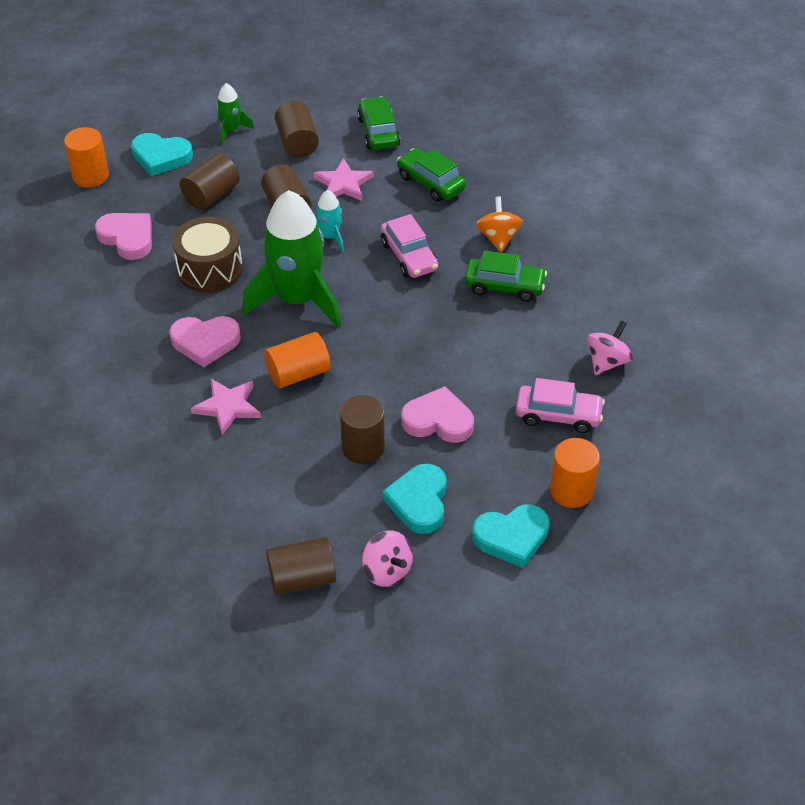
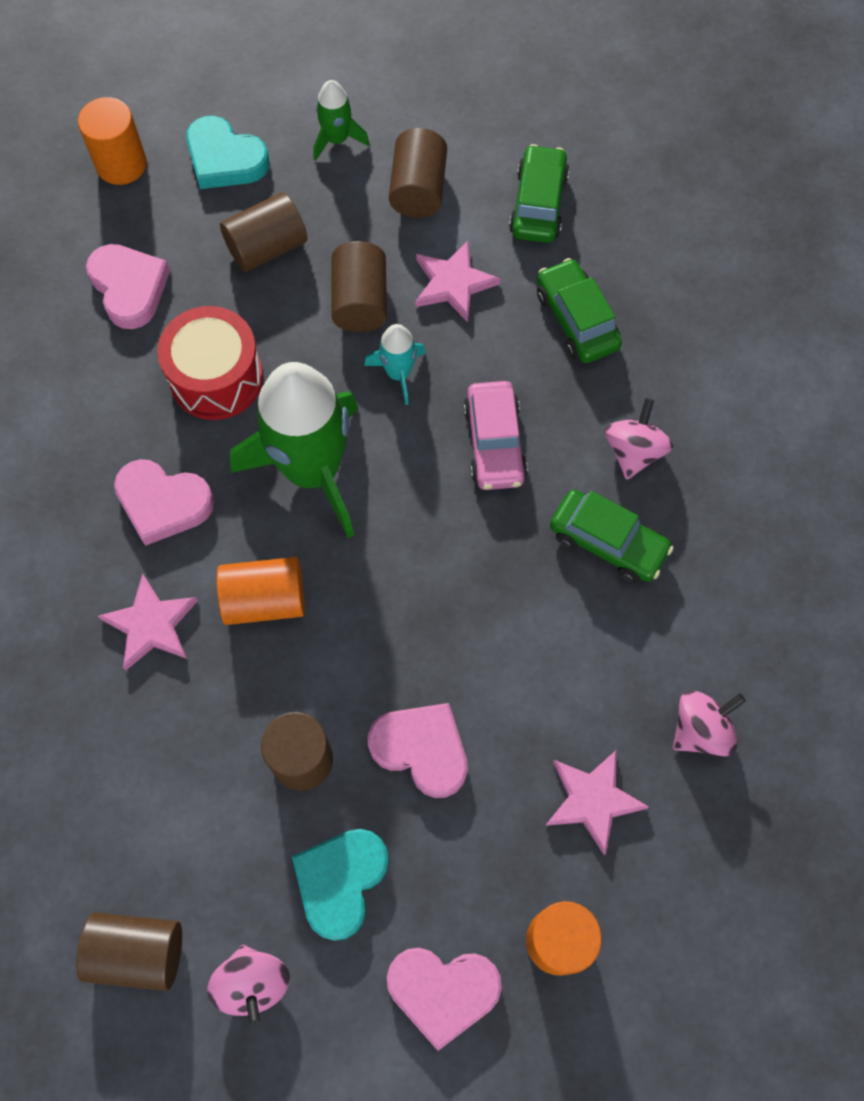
camera: 20 degrees right, 20 degrees up
brown drum [172,217,243,293] -> red drum [157,306,263,420]
turquoise heart [472,504,550,568] -> pink heart [387,948,502,1051]
orange spinning top [476,197,523,252] -> pink spinning top [604,398,673,480]
pink car [516,378,605,433] -> pink star [545,750,649,855]

